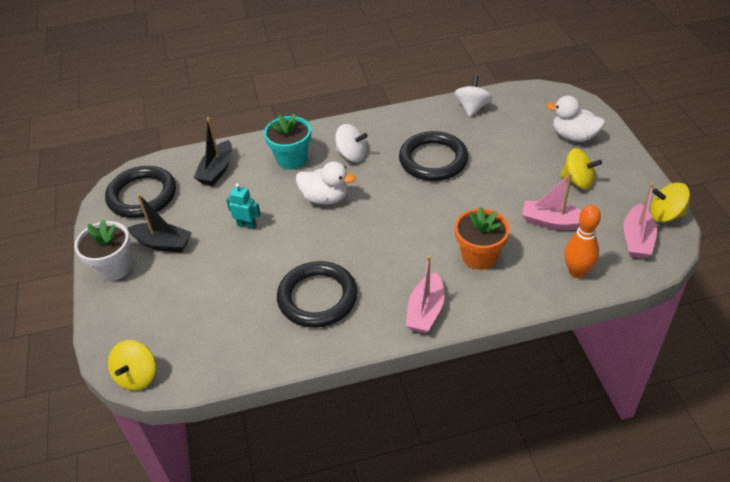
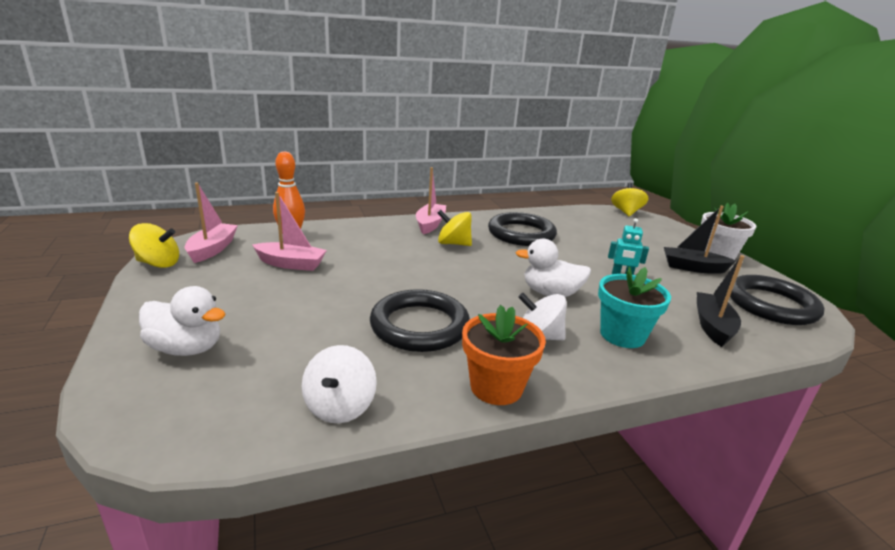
camera: 170 degrees right, 20 degrees down
orange flower pot [455,207,510,270] -> orange flower pot moved to [462,305,546,405]
yellow spinning top [560,148,602,189] -> yellow spinning top moved to [438,210,472,246]

